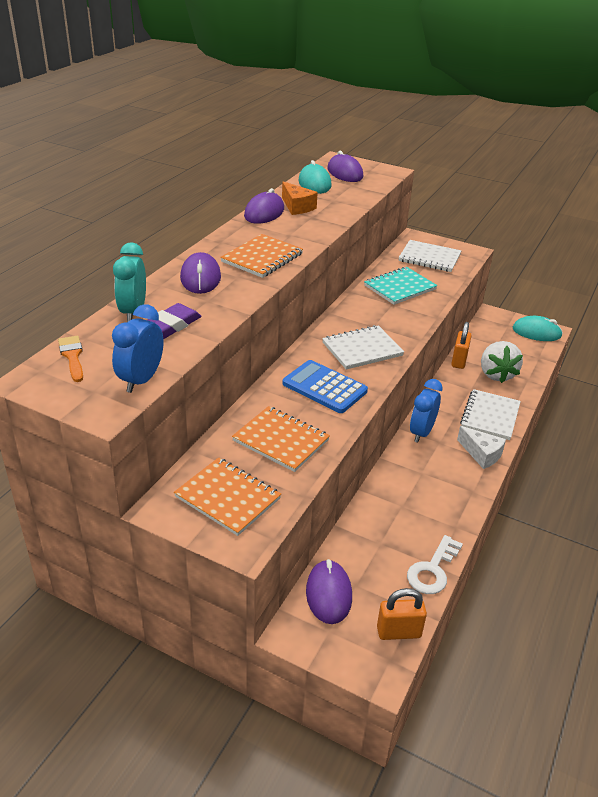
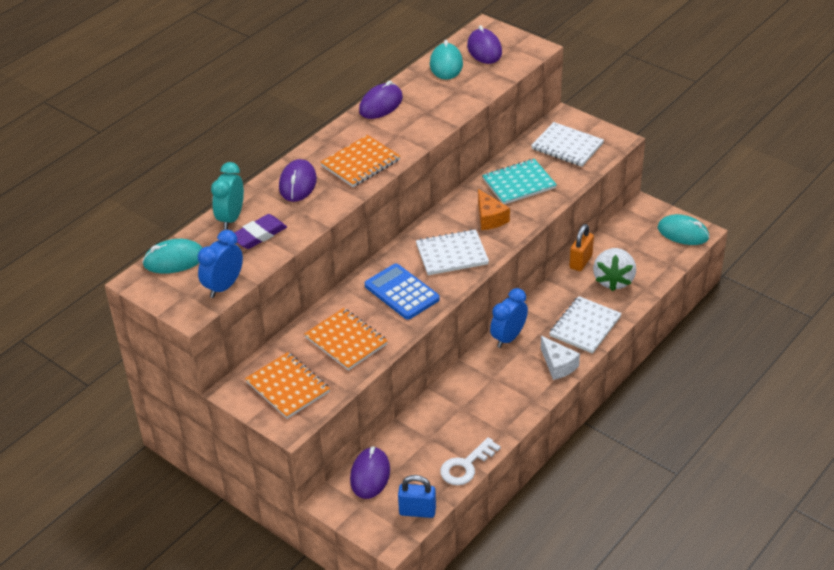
camera: 15 degrees right, 5 degrees up
orange brush [58,336,83,382] -> turquoise mouse [142,239,202,274]
orange cheese [282,181,318,215] -> orange cheese moved to [478,189,510,230]
orange padlock [377,588,427,640] -> blue padlock [398,475,436,518]

